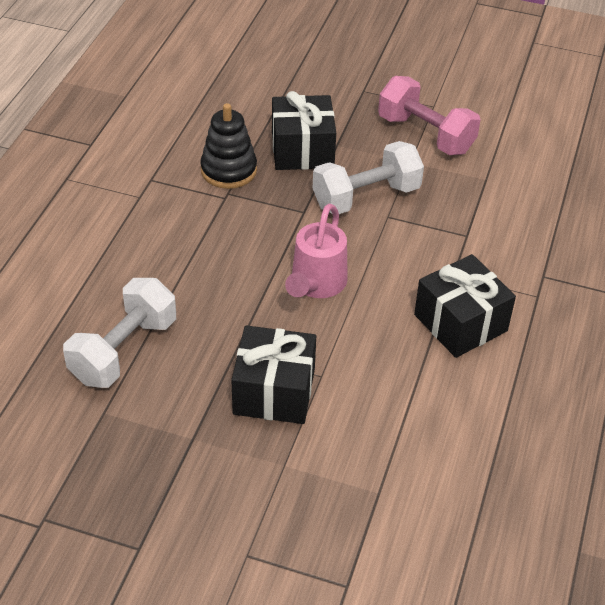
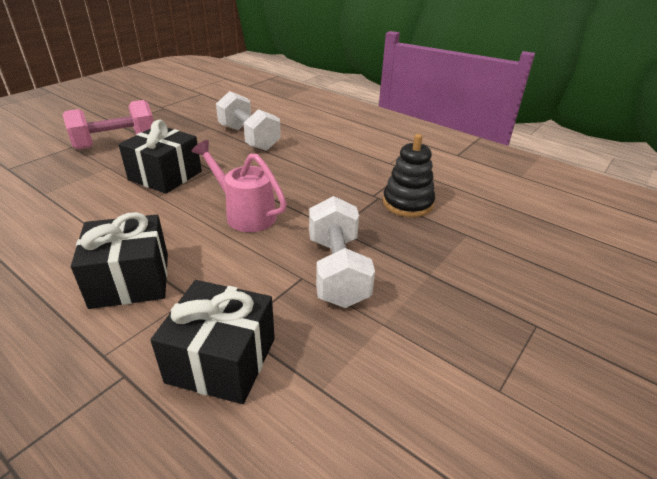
camera: 110 degrees right, 10 degrees down
black gift [272,91,336,170] -> black gift moved to [150,280,275,404]
pink dumbbell [378,76,481,155] -> pink dumbbell moved to [62,100,154,150]

